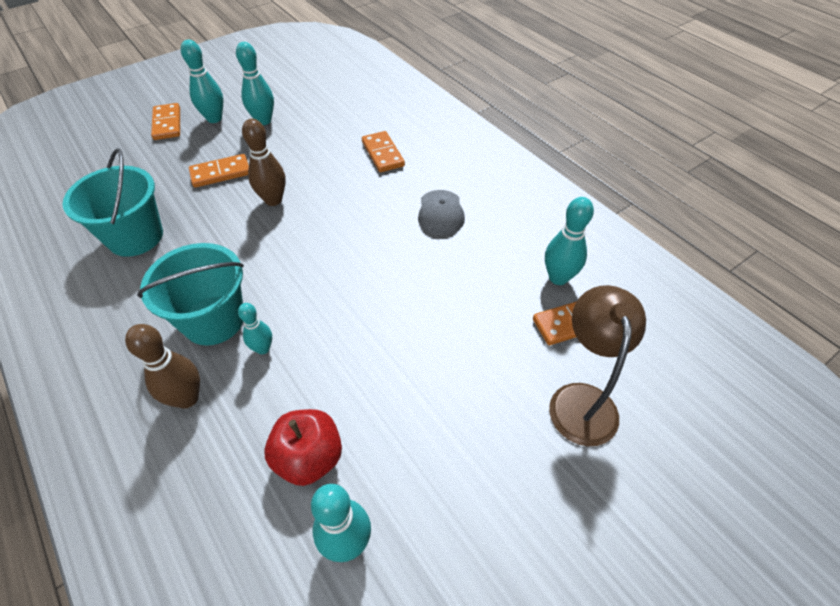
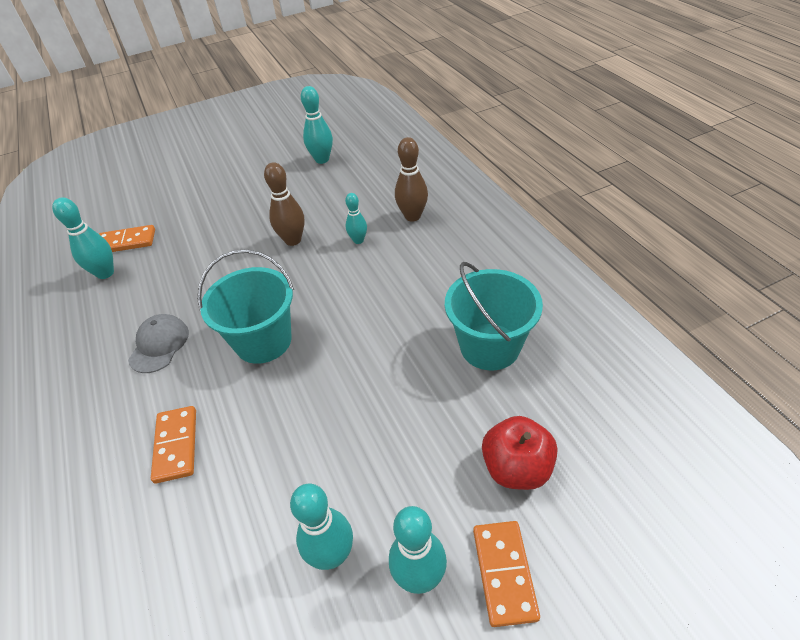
camera: 165 degrees left, 5 degrees down
turquoise bucket [137,243,244,346] -> turquoise bucket moved to [197,249,294,364]
orange domino [189,154,249,188] -> none
brown bowling pin [242,119,286,206] -> brown bowling pin moved to [264,162,305,246]
red apple [264,409,342,486] -> red apple moved to [482,416,558,490]
brown lamp [549,285,646,446] -> none

